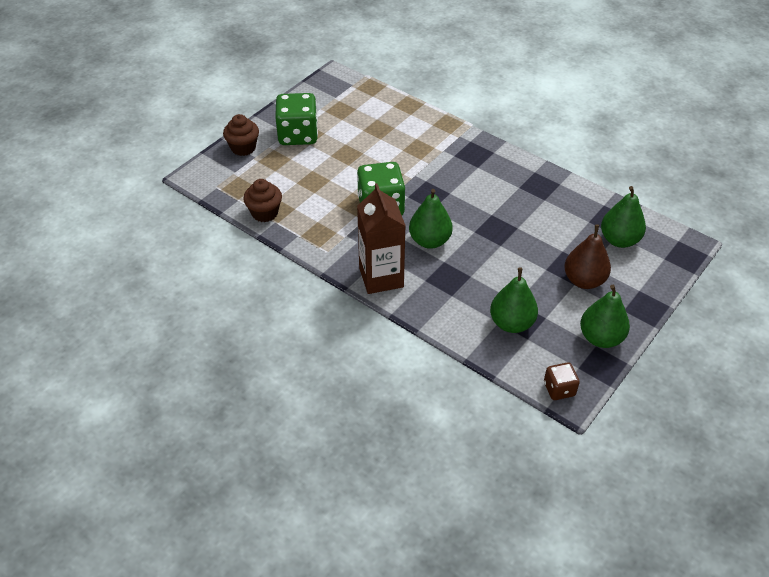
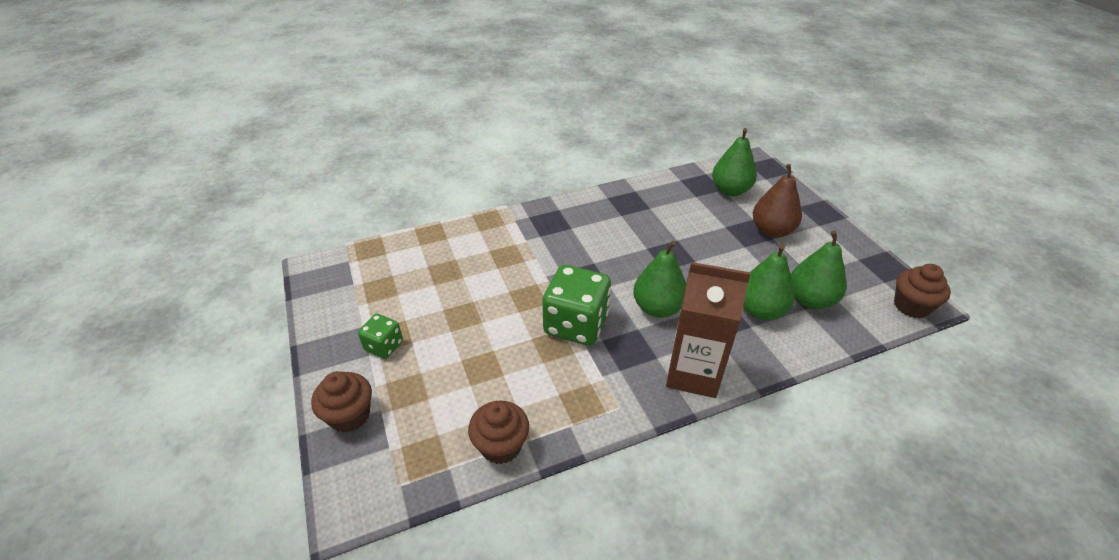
camera: 60 degrees left, 5 degrees down
green dice [275,93,318,145] -> green dice [358,314,403,359], size x0.53
brown dice [544,362,580,400] -> brown cupcake [894,264,951,318]
green pear [580,285,630,348] -> green pear moved to [743,244,795,320]

